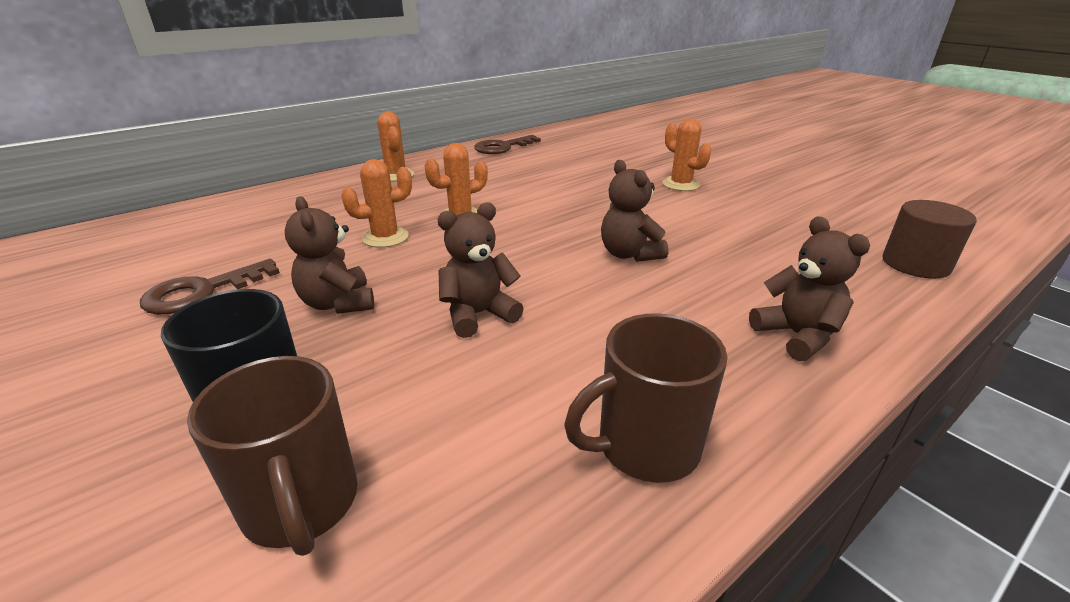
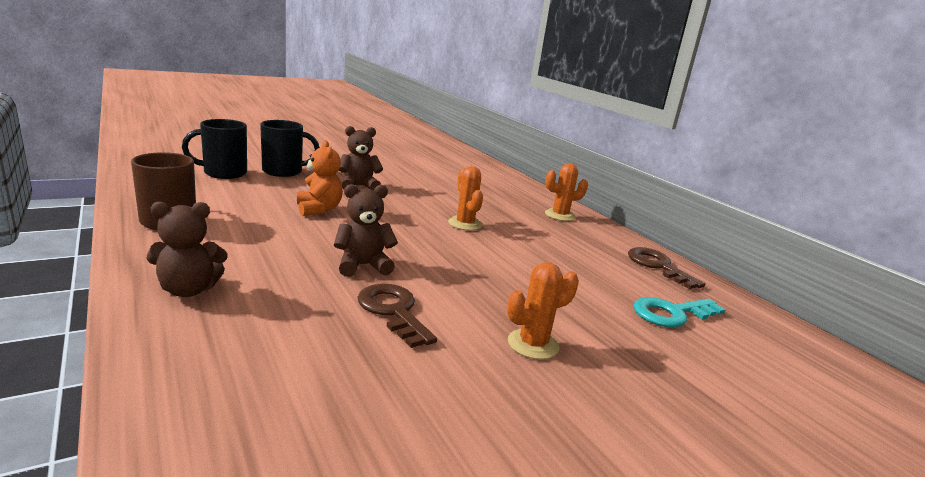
camera: 95 degrees right, 10 degrees down
brown key [140,259,280,315] -> brown key moved to [357,284,437,348]
brown mug [187,356,358,556] -> black mug [182,119,247,179]
orange cactus [341,159,412,248] -> none
brown teddy bear [438,202,524,338] -> orange teddy bear [297,140,343,216]
brown cylinder [883,200,977,279] -> none
none -> turquoise key [633,297,726,327]

